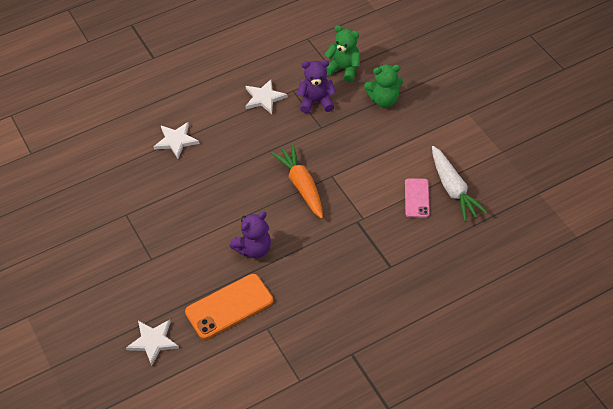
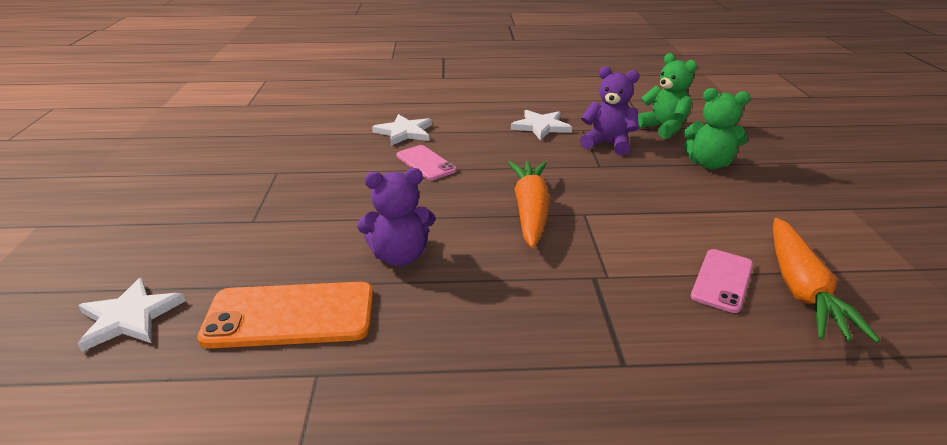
camera: 25 degrees right, 20 degrees down
white carrot [432,146,488,222] -> orange carrot [773,218,880,343]
none -> pink phone [396,145,457,180]

